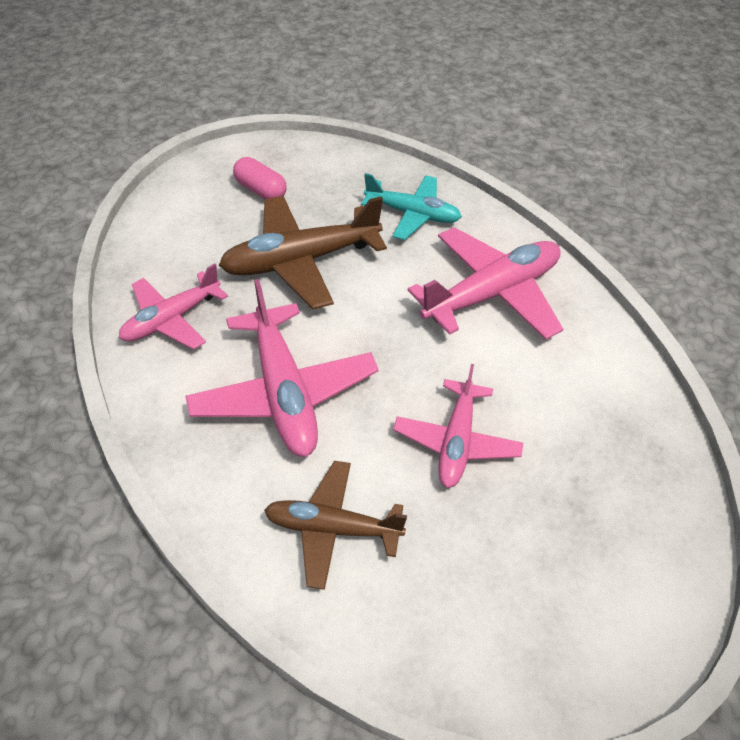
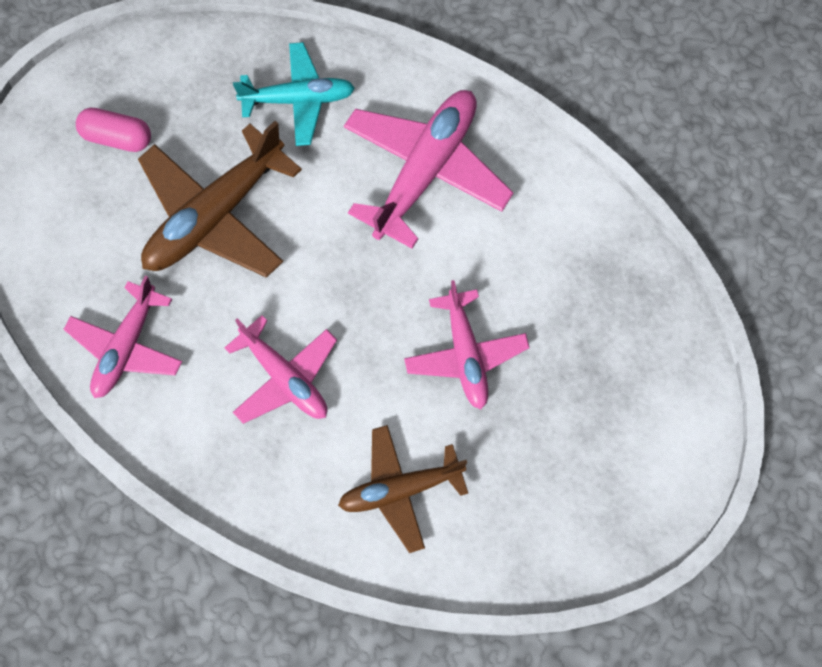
camera: 25 degrees left, 20 degrees up
pink plane [185,279,379,457] -> pink plane [224,315,337,424], size x0.65

